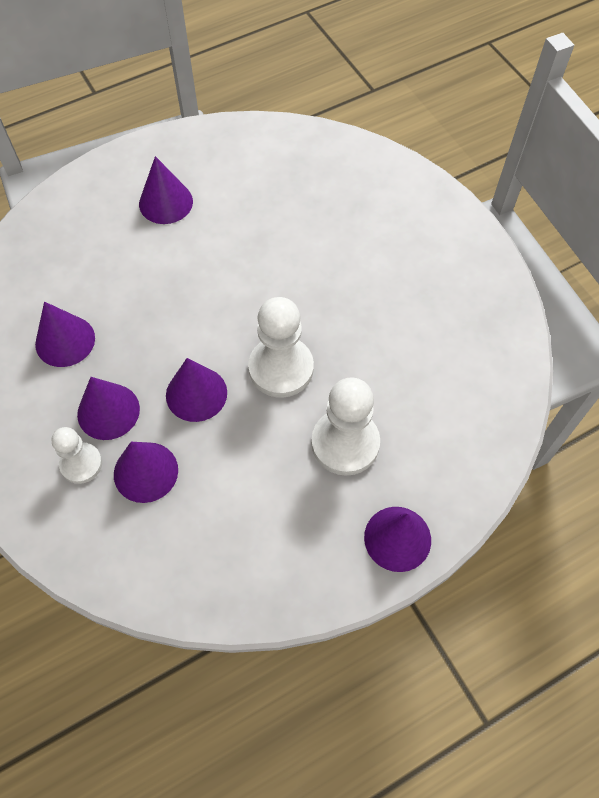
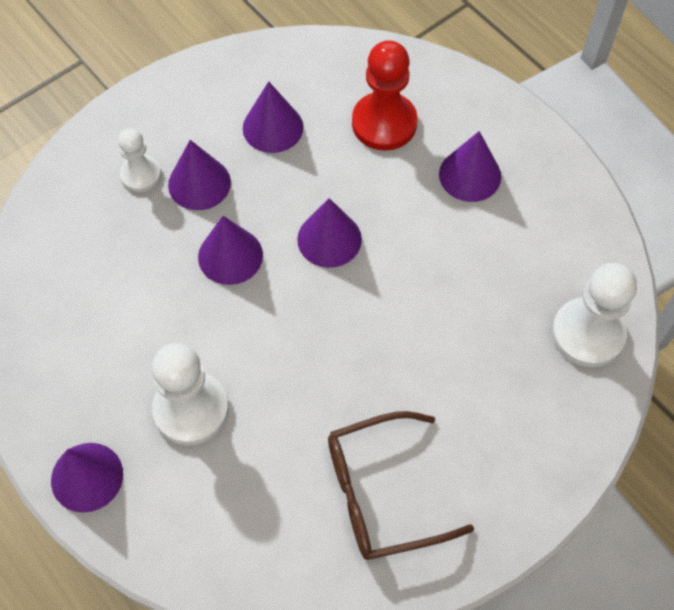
camera: 80 degrees right, 0 degrees up
purple cone [114,442,178,503] -> purple cone moved to [297,198,362,268]
white pawn [248,297,314,398] -> white pawn moved to [552,263,637,368]
none -> brown glasses [328,411,474,560]
none -> red pawn [352,40,418,151]

